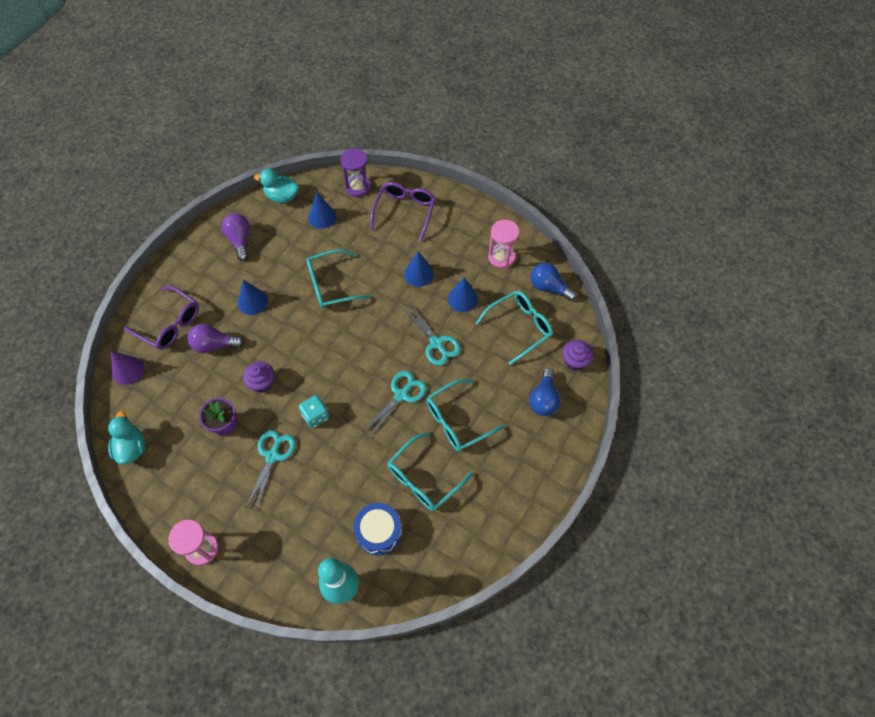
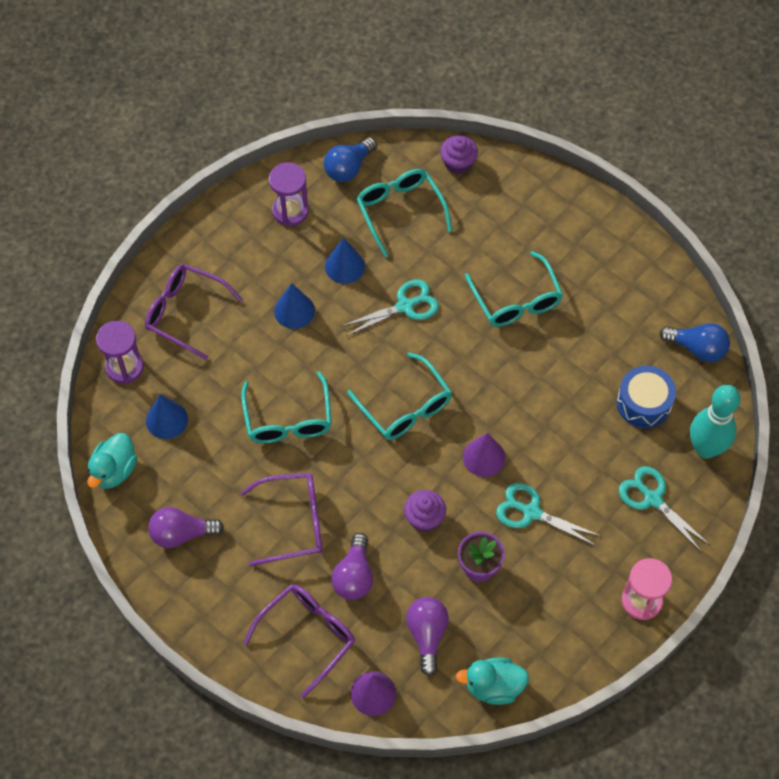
camera: 80 degrees left, 0 degrees up
blue cone [238,280,268,315] -> purple glasses [241,473,322,566]
turquoise dice [299,395,329,428] -> purple cone [463,433,506,477]
turquoise scissors [362,371,427,437] -> turquoise scissors moved to [619,466,710,553]
turquoise glasses [387,432,473,511] -> turquoise glasses moved to [347,352,452,440]
pink hourglass [488,220,519,268] -> purple hourglass [269,162,309,226]
blue light bulb [529,368,561,416] -> blue light bulb moved to [660,323,730,362]
none -> purple light bulb [406,597,449,676]

